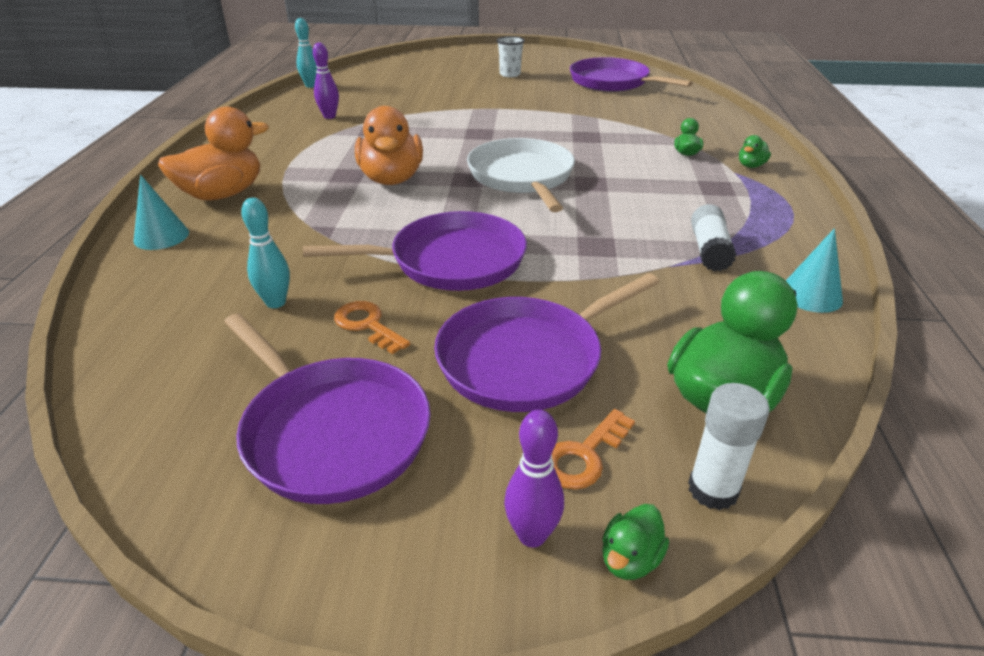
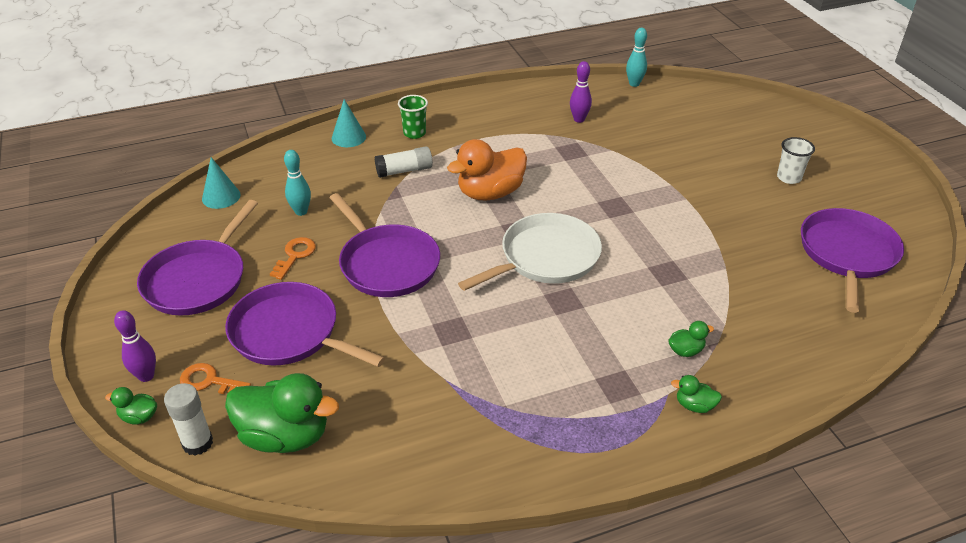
camera: 65 degrees right, 5 degrees up
orange duck [158,107,269,201] -> green cup [398,95,428,139]
white glue stick [691,204,736,271] -> white glue stick moved to [375,147,433,178]
turquoise cone [786,228,843,313] -> turquoise cone moved to [202,157,241,209]

